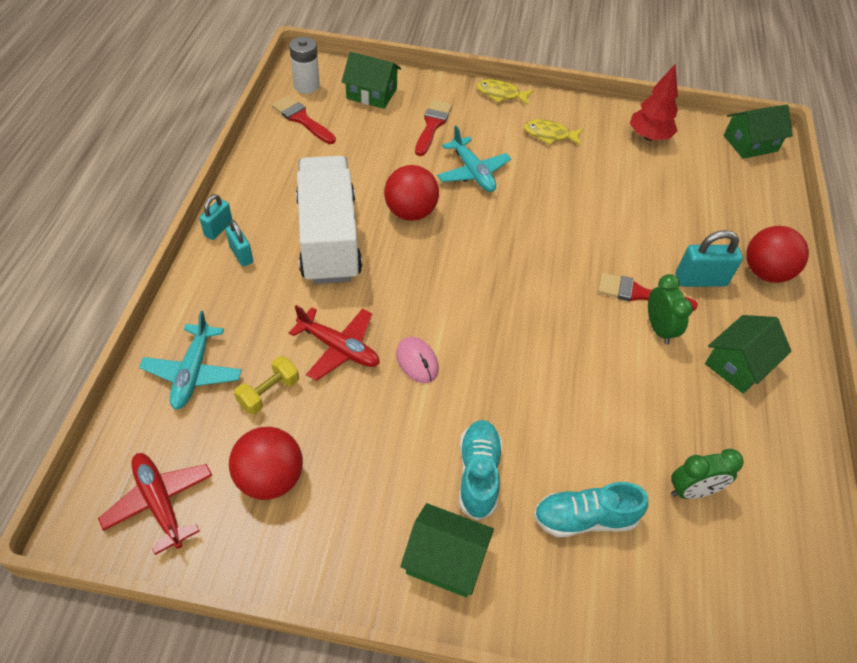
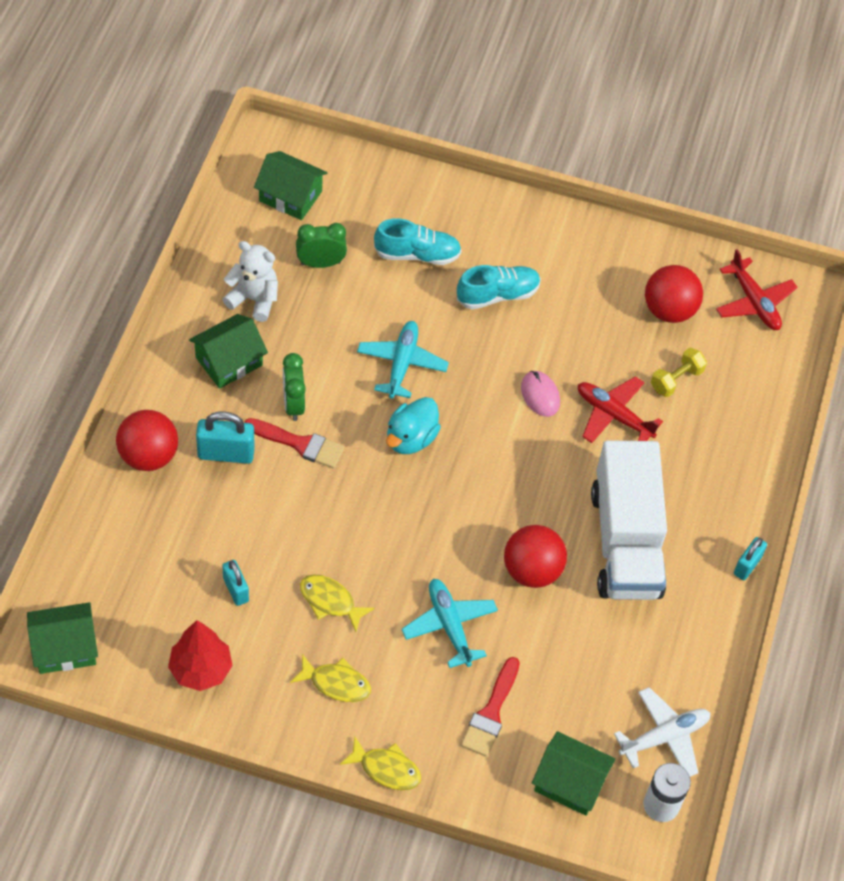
camera: 175 degrees left, 5 degrees up
turquoise plane [139,311,242,410] -> turquoise plane moved to [357,321,449,399]
turquoise padlock [225,220,253,266] -> turquoise padlock moved to [222,560,249,606]
red brush [272,96,336,144] -> white plane [614,687,711,777]
green house [400,503,494,598] -> green house moved to [254,151,328,220]
turquoise shoe [459,420,502,521] -> turquoise shoe turned 120 degrees counterclockwise [457,265,541,309]
none -> white teddy bear [223,241,278,322]
none -> yellow fish [300,575,375,632]
none -> turquoise duck [386,397,441,454]

